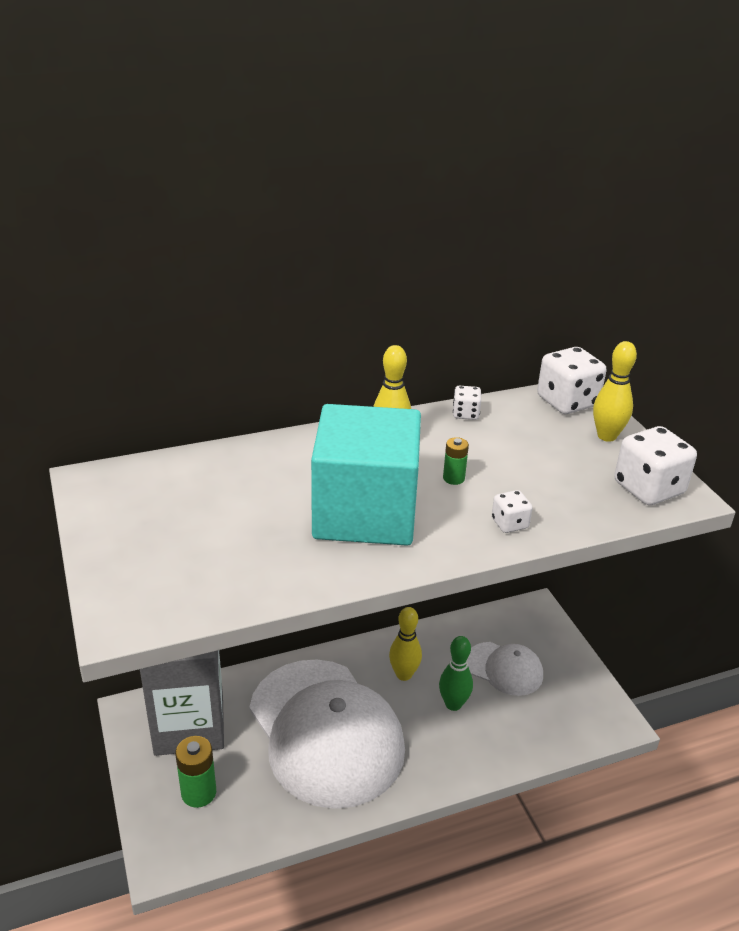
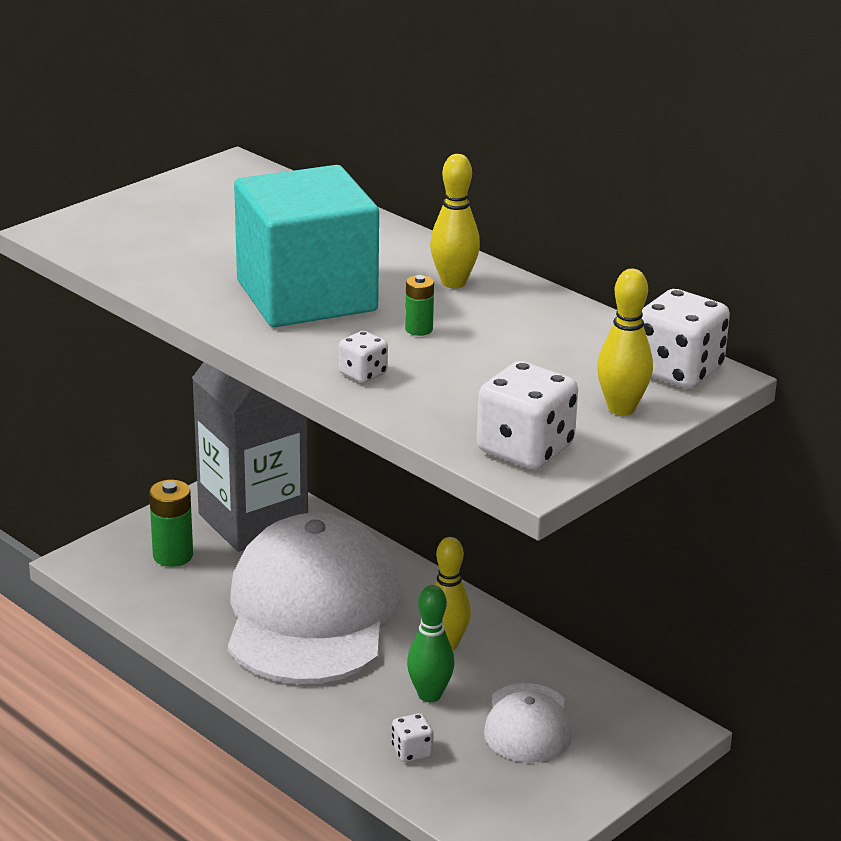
camera: 65 degrees right, 5 degrees down
white cap [249,659,405,809] -> white cap turned 150 degrees clockwise [228,513,401,684]
white dice [453,386,481,420] -> white dice moved to [392,713,434,762]

